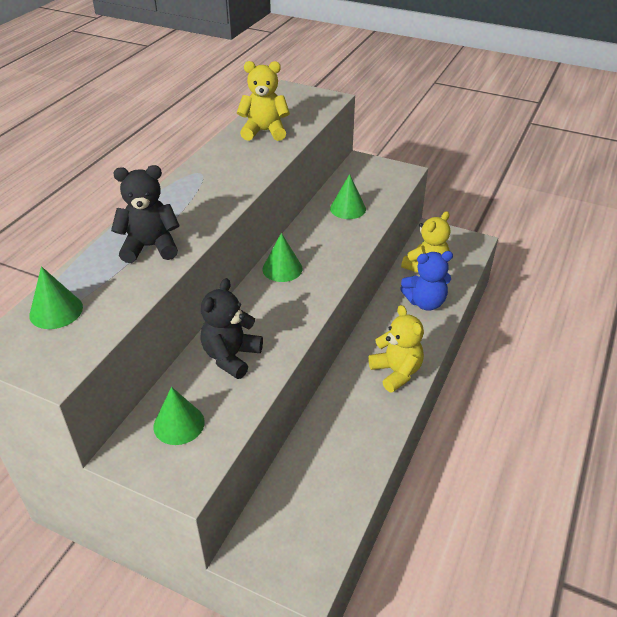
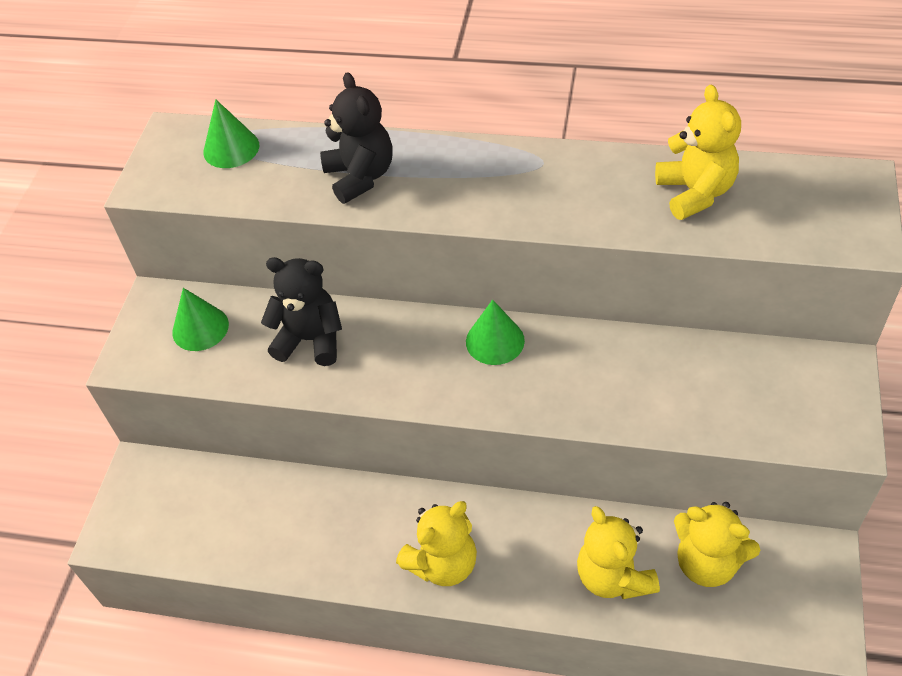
camera: 80 degrees right, 10 degrees up
green cone [330,174,366,219] -> none
blue teddy bear [400,251,453,311] -> yellow teddy bear [577,506,660,599]

